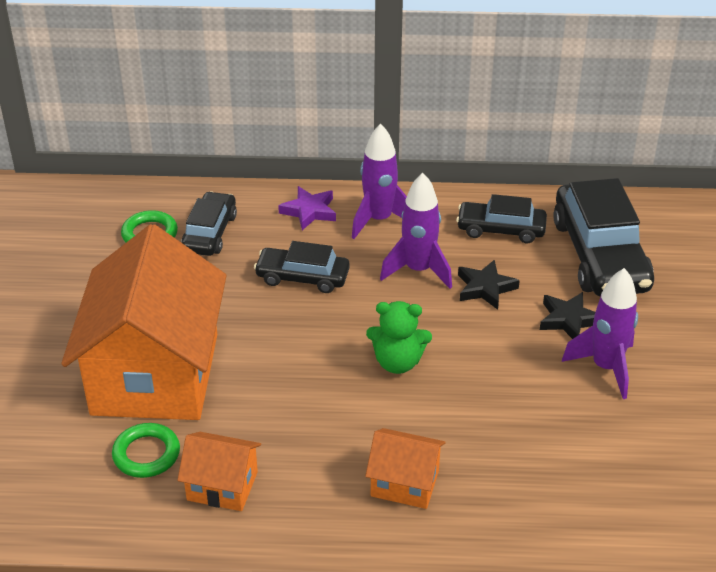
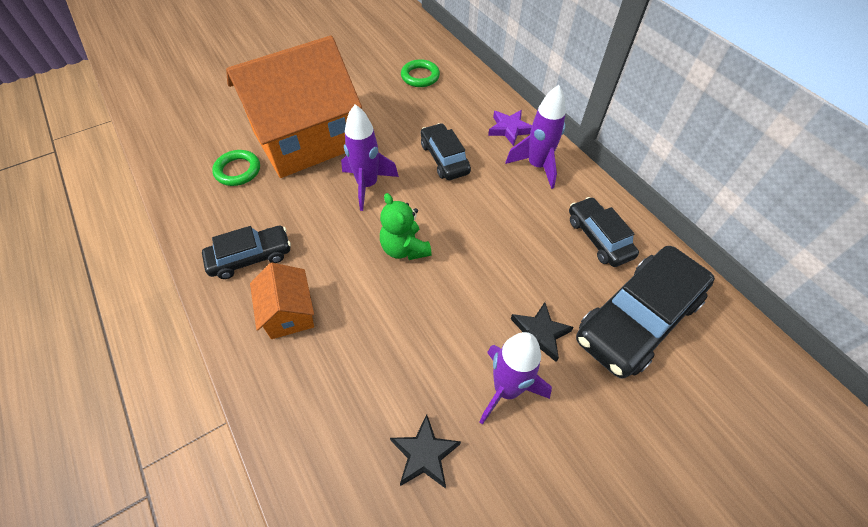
camera: 55 degrees right, 15 degrees up
orange house [177,432,261,511] -> none
black car [181,191,237,256] -> black car moved to [202,226,291,279]
purple rocket [380,173,452,289] -> purple rocket moved to [341,104,399,211]
black star [458,260,520,310] -> black star moved to [390,414,461,489]

